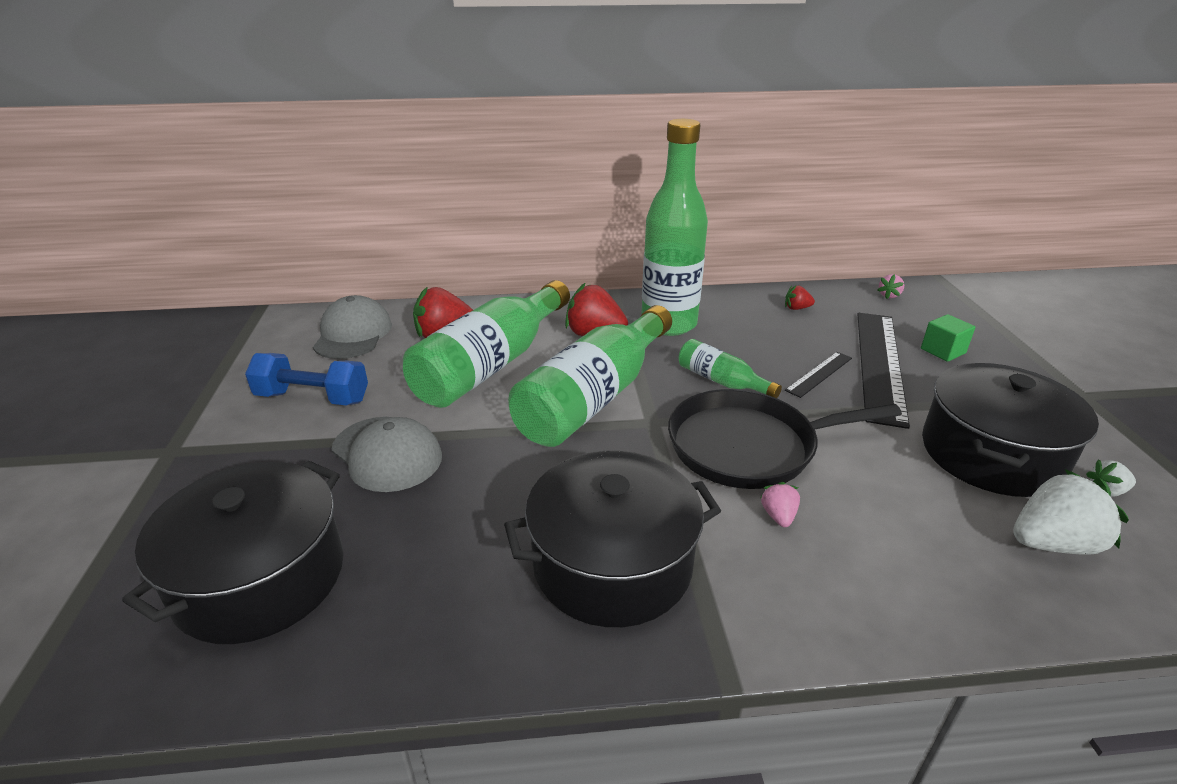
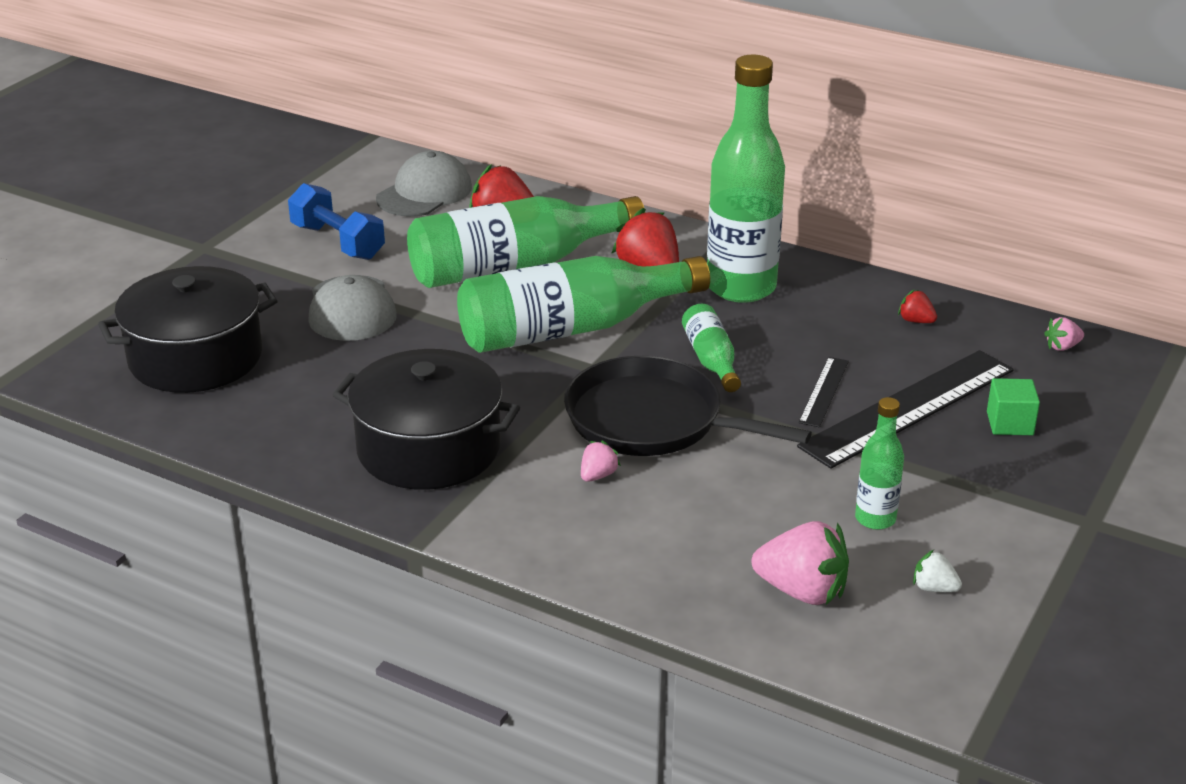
camera: 35 degrees right, 0 degrees up
black ruler [785,352,852,398] -> black ruler turned 60 degrees counterclockwise [799,357,849,427]
black pot [922,363,1099,497] -> green bottle [855,397,904,530]
white strawberry [1013,469,1129,555] -> pink strawberry [752,521,849,605]

